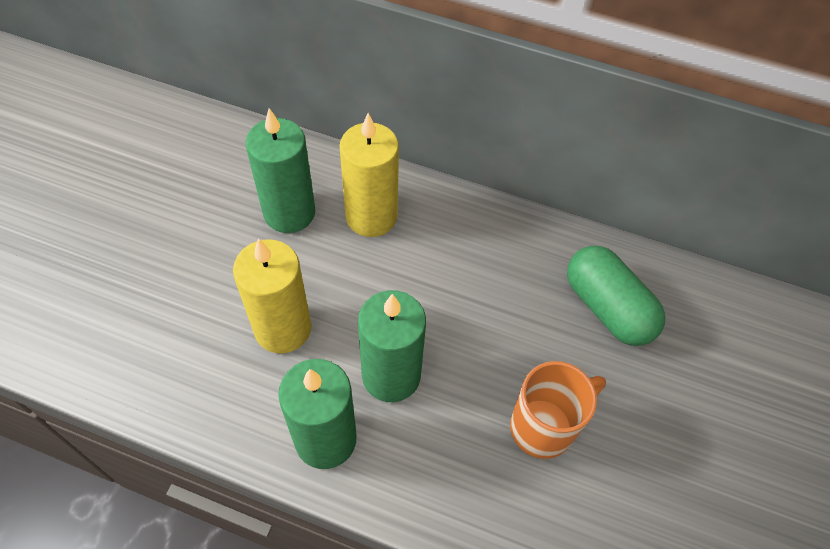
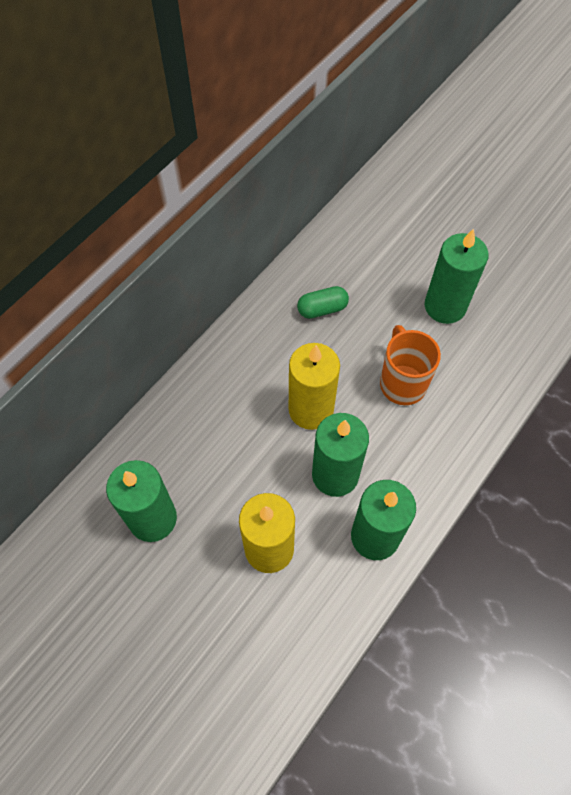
camera: 70 degrees left, 5 degrees up
yellow candle [339,113,399,237] -> yellow candle moved to [289,343,340,430]
green capsule [567,246,666,346] -> green capsule [297,286,349,319], size x0.60
none -> green candle [425,229,489,324]

